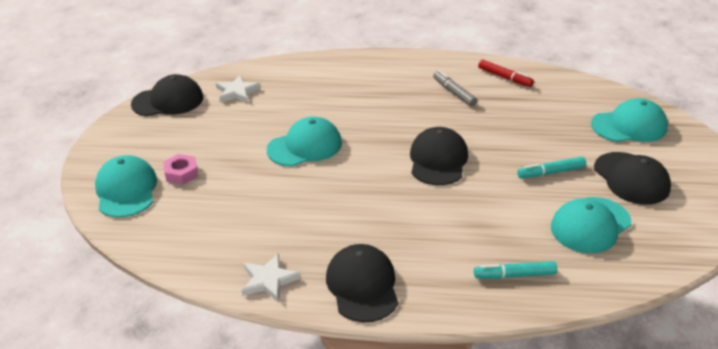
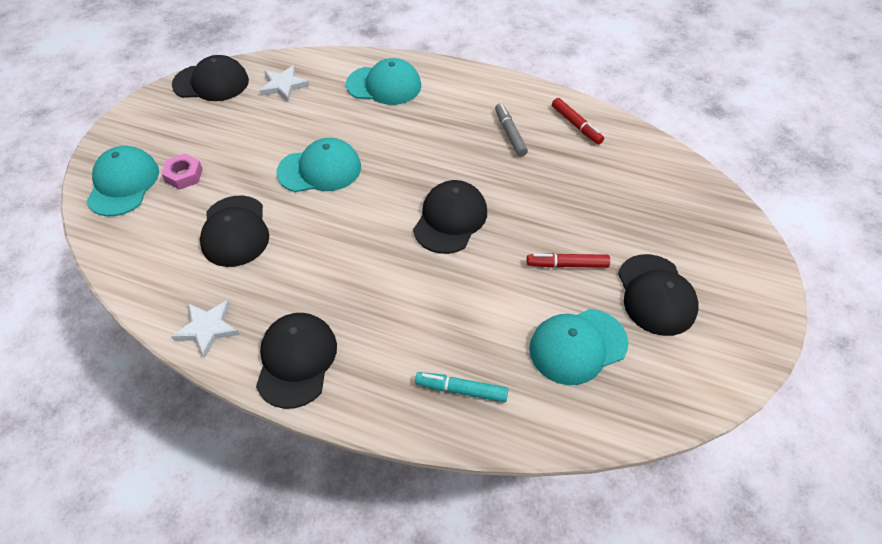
camera: 15 degrees right, 15 degrees up
turquoise marker [517,157,586,178] -> red marker [527,253,610,268]
turquoise cap [591,98,668,142] -> turquoise cap moved to [346,58,421,105]
none -> black cap [200,195,269,267]

